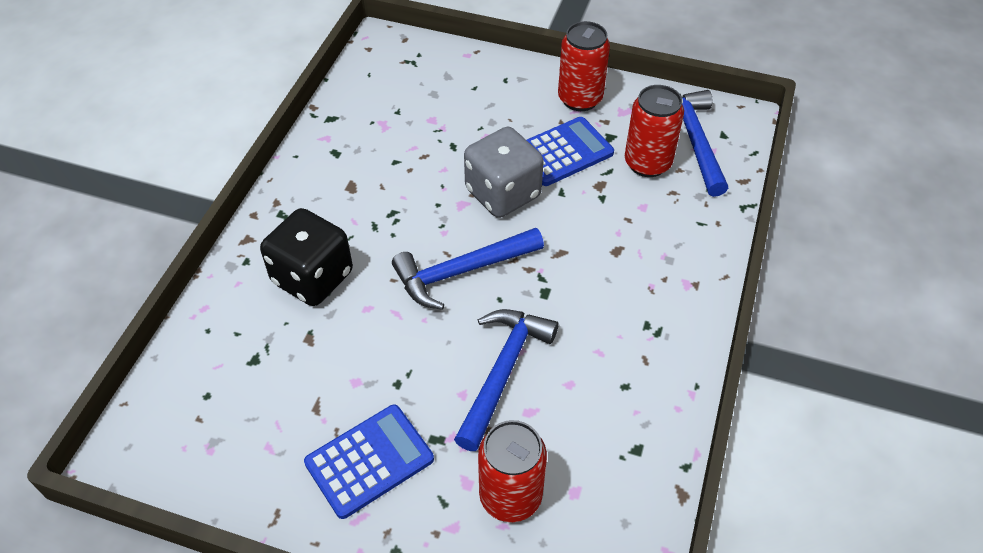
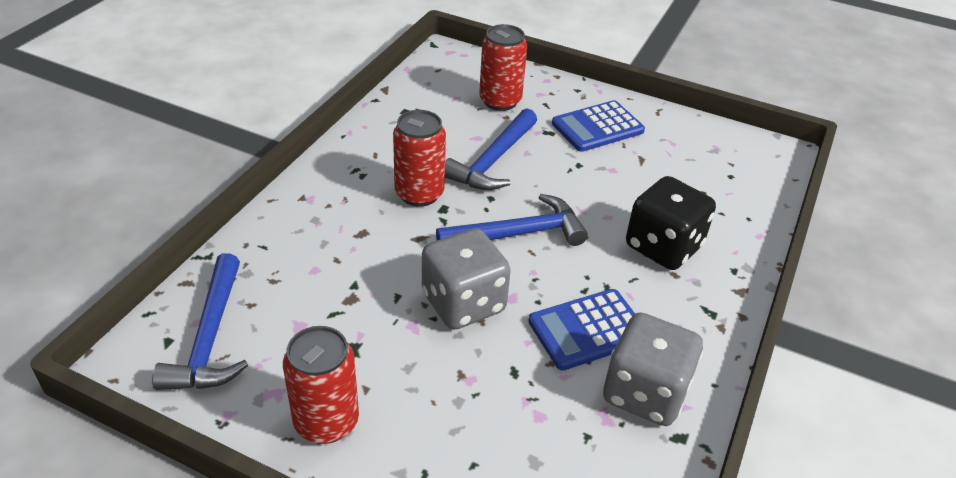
camera: 175 degrees left, 10 degrees down
blue calculator [527,117,614,186] -> blue calculator moved to [528,289,635,371]
red can [625,85,684,177] -> red can moved to [393,110,446,207]
none -> grey dice [603,312,703,426]

